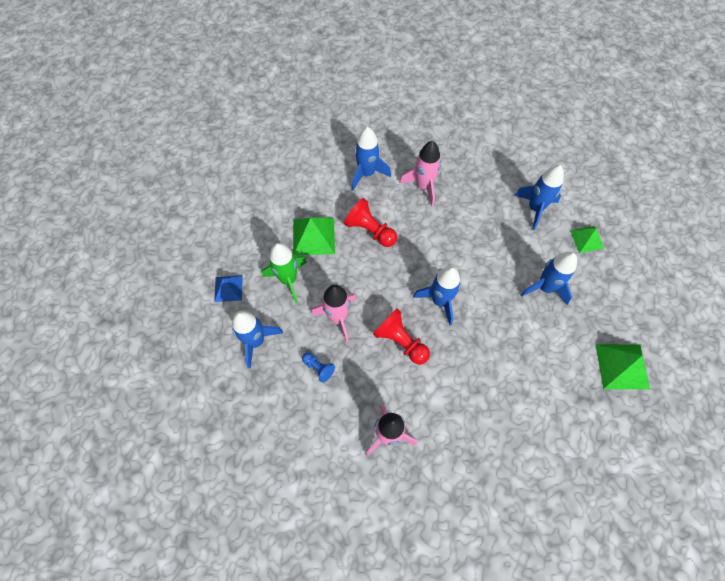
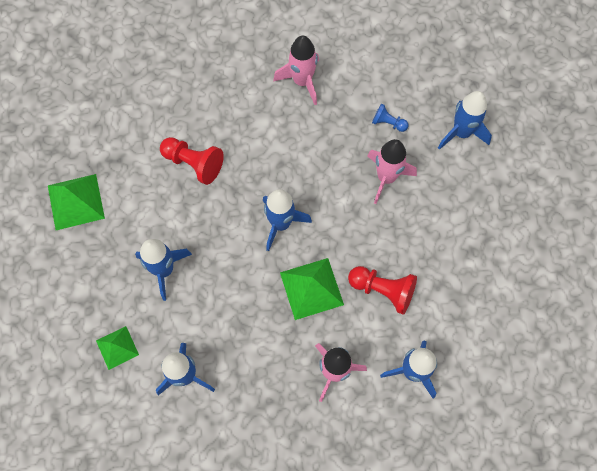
camera: 165 degrees right, 5 degrees up
blue pyramid [214,275,243,302] -> none
green rocket [262,243,307,303] -> none
green pyramid [293,218,335,256] -> green pyramid moved to [280,258,344,320]
red pawn [373,309,430,365] -> red pawn moved to [160,137,224,185]

